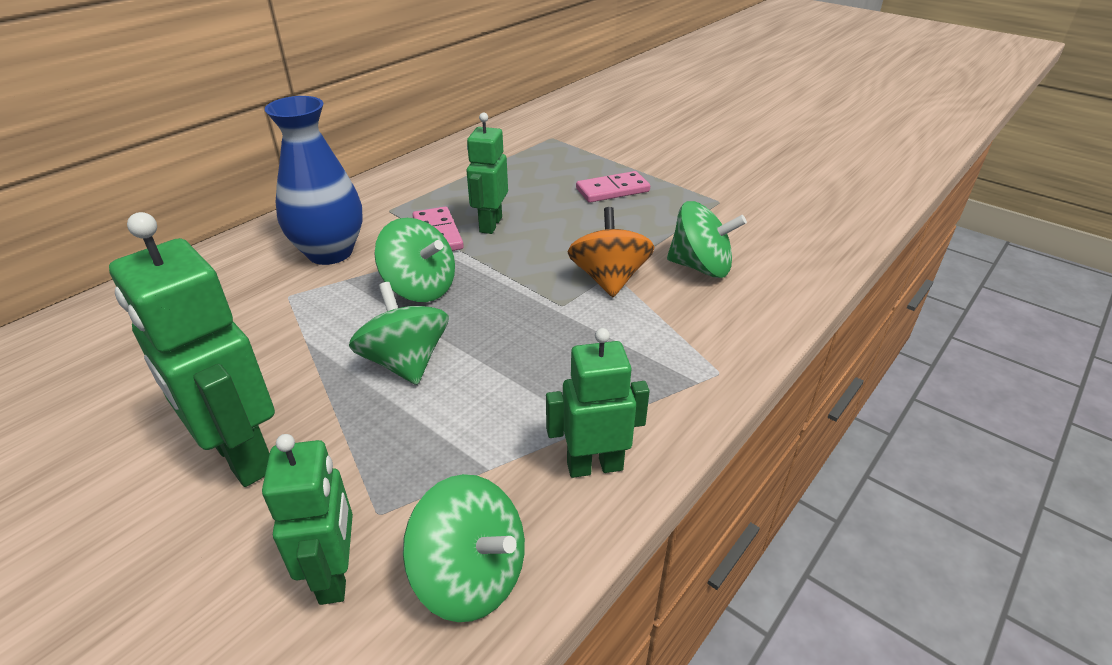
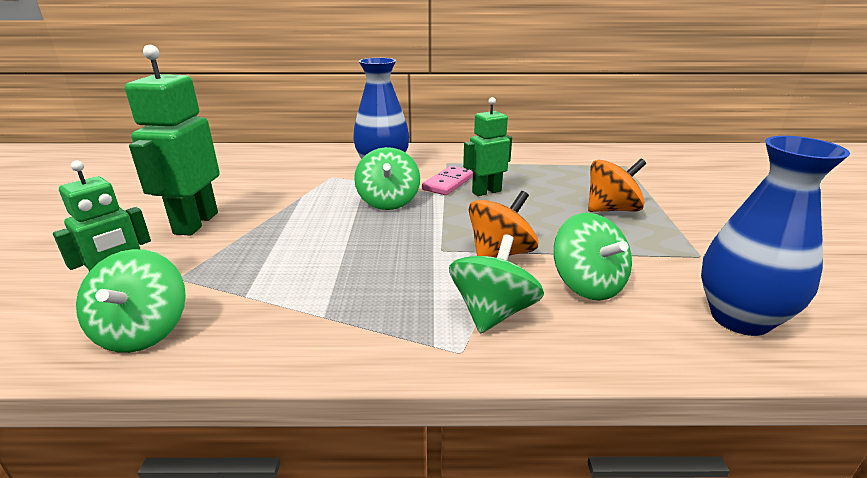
camera: 50 degrees right, 10 degrees down
green spinning top [349,282,449,385] -> green spinning top moved to [449,234,544,334]
green robot [546,328,650,478] -> none
pink domino [576,171,650,203] -> orange spinning top [588,159,646,212]
none -> blue vase [701,136,850,336]

